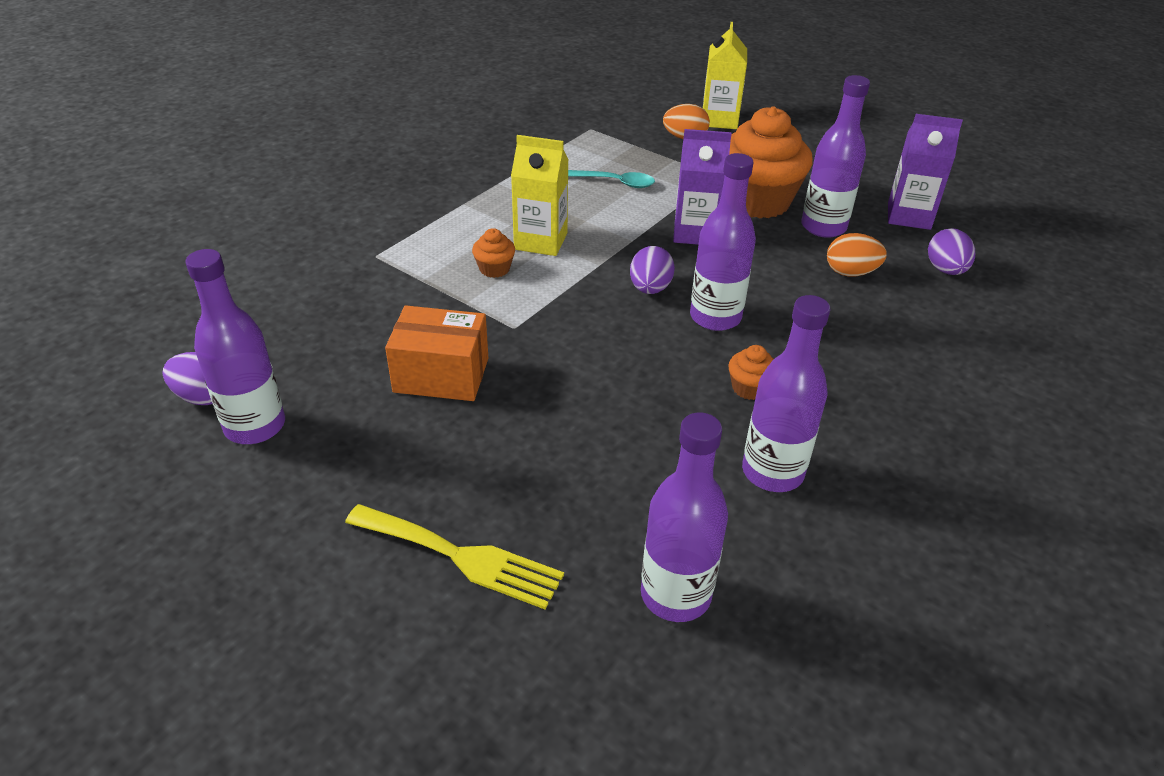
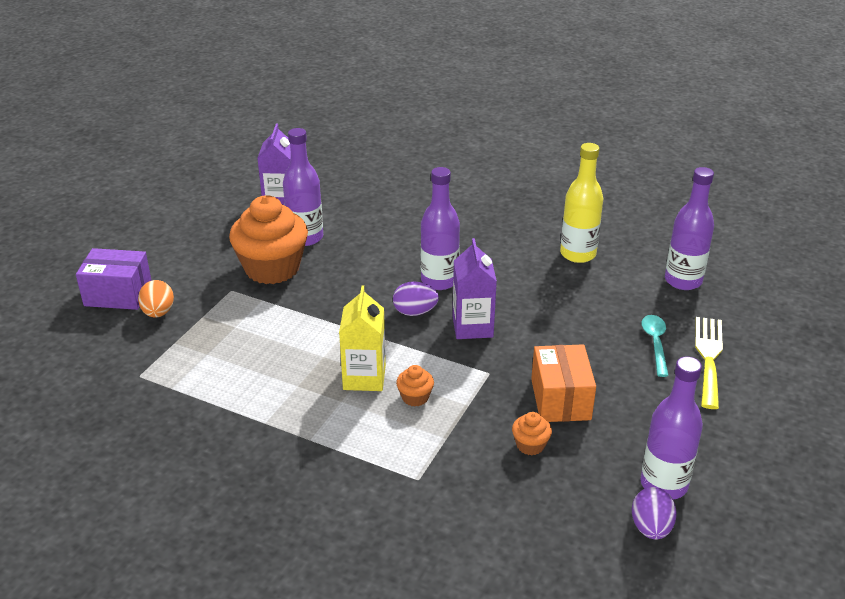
camera: 100 degrees left, 5 degrees down
turquoise spoon [568,170,655,188] -> turquoise spoon moved to [642,315,669,377]
purple carton [673,129,732,245] -> purple carton moved to [453,238,497,339]
yellow carton [703,22,747,129] -> purple box [76,248,152,310]
orange cupcake [728,345,774,400] -> orange cupcake moved to [512,412,552,455]
purple bottle [742,295,830,492] -> yellow bottle [560,143,603,263]
orange egg [827,233,887,276] -> none
purple egg [928,228,975,275] -> none

